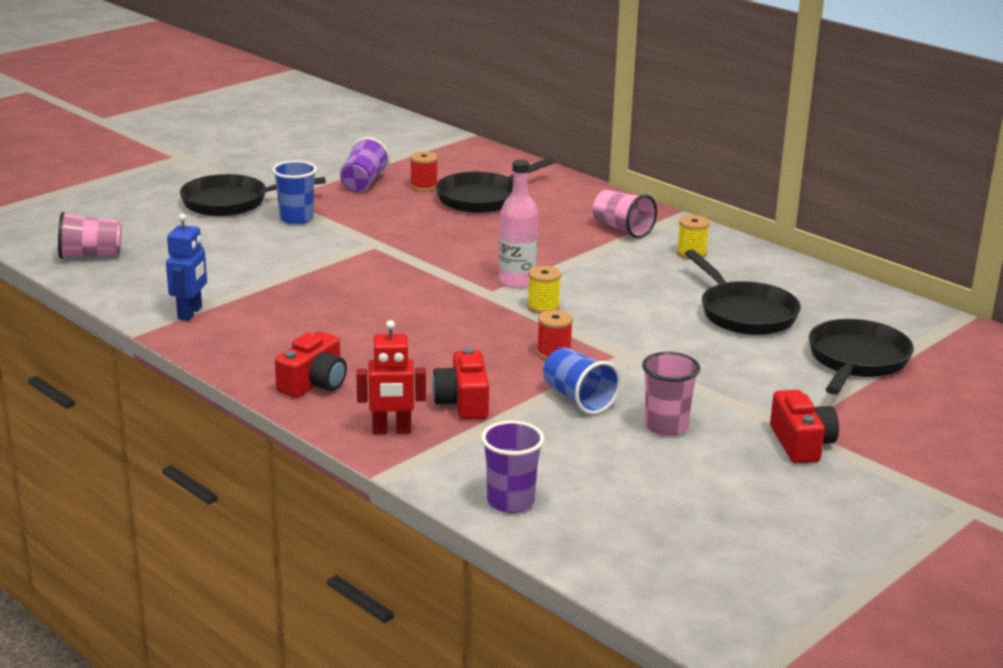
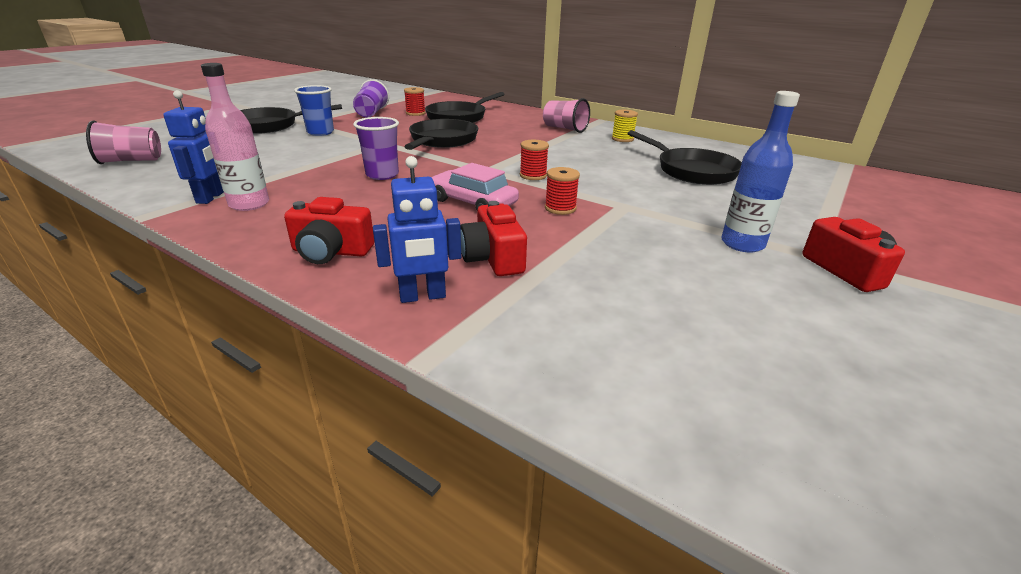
camera: 10 degrees left, 5 degrees up
red camera [275,331,347,398] -> red camera turned 75 degrees clockwise [284,197,374,264]
red robot [356,320,426,434] -> blue robot [373,156,461,303]
purple cup [481,421,544,513] -> purple cup moved to [353,117,399,180]
pink bottle [499,160,538,288] -> pink bottle moved to [201,63,269,211]
yellow spool [527,266,561,314] -> red spool [520,140,549,180]
blue cup [543,347,621,415] -> none
pink cup [642,352,700,436] -> none
black pan [809,319,914,395] -> black pan moved to [404,119,478,150]
none -> pink car [431,163,519,210]
none -> blue bottle [721,91,800,252]

